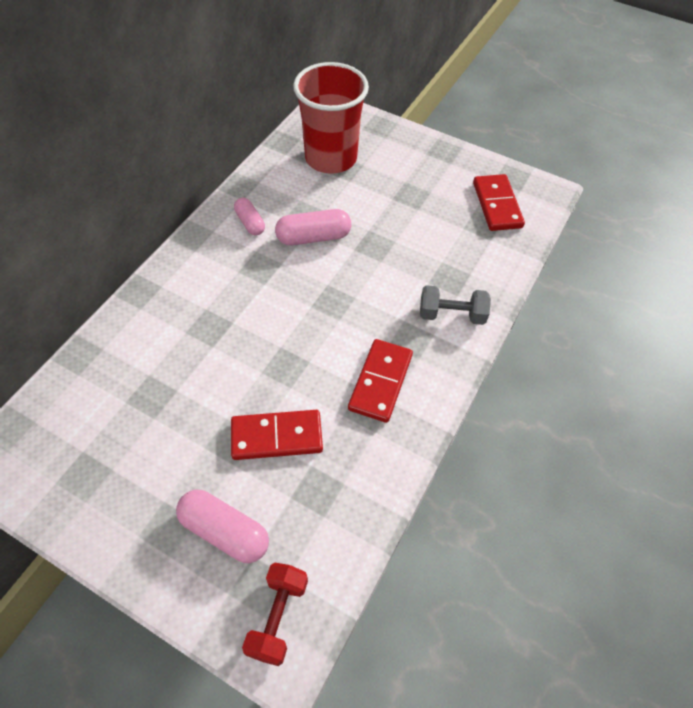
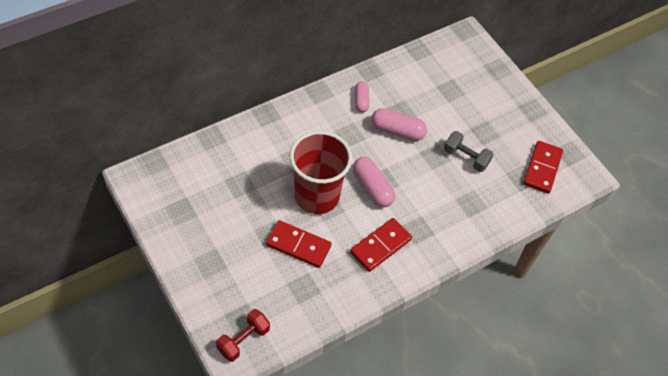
camera: 25 degrees right, 0 degrees up
pink capsule [176,490,269,563] -> pink capsule moved to [353,157,395,207]
red cup [293,62,369,174] -> red cup moved to [290,131,352,214]
grey dumbbell [420,285,491,325] -> grey dumbbell moved to [444,131,494,172]

